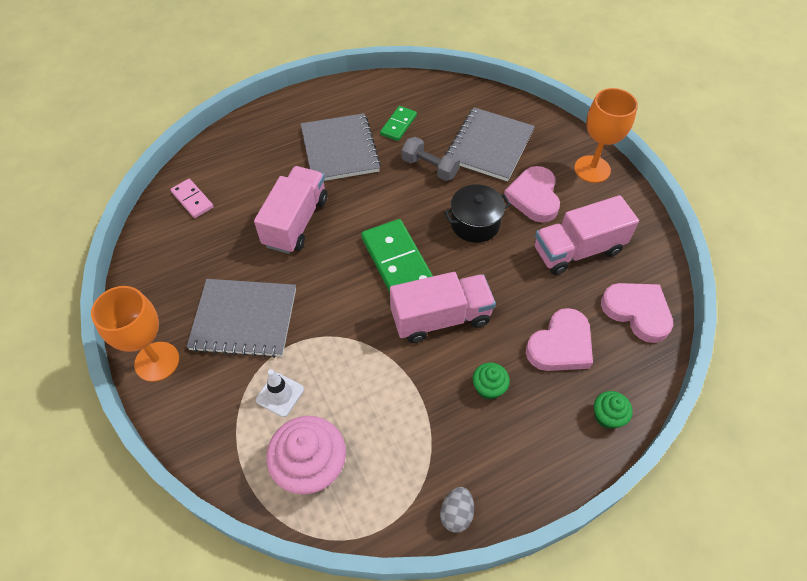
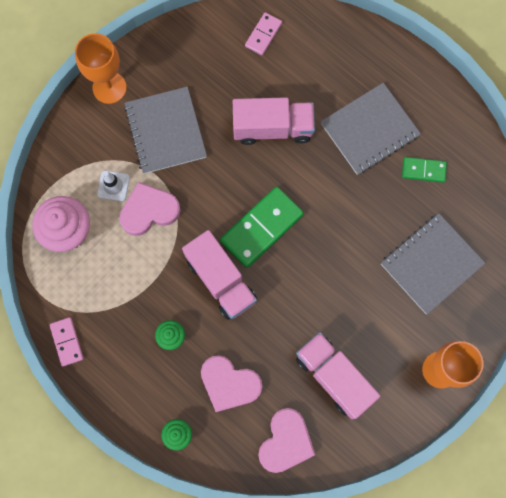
camera: 70 degrees right, 20 degrees up
grey dumbbell [402,137,460,181] -> none
grey egg [440,487,474,533] -> pink domino [49,317,84,367]
black pot [444,184,511,243] -> none
grey notebook [445,107,535,181] -> grey notebook turned 45 degrees counterclockwise [381,213,485,314]
pink heart [504,166,560,223] -> pink heart moved to [119,182,181,236]

